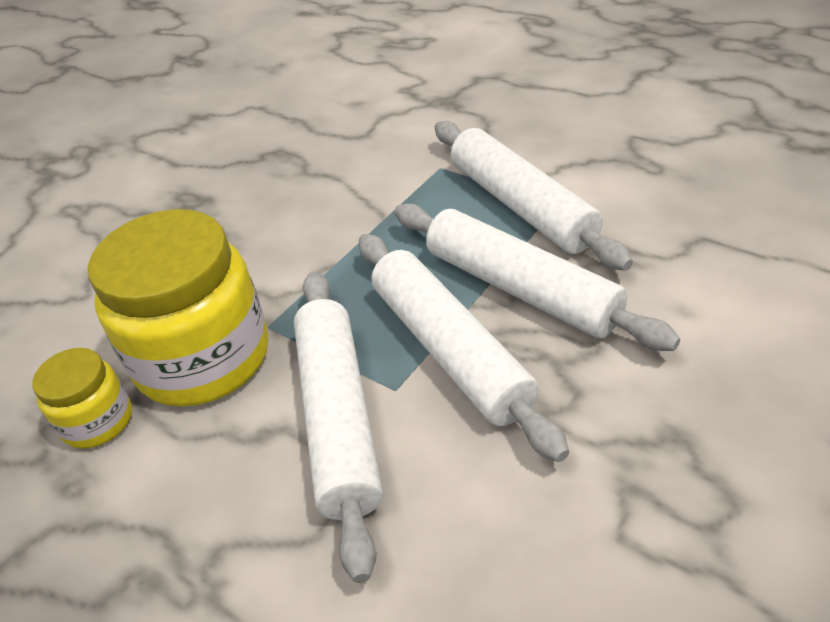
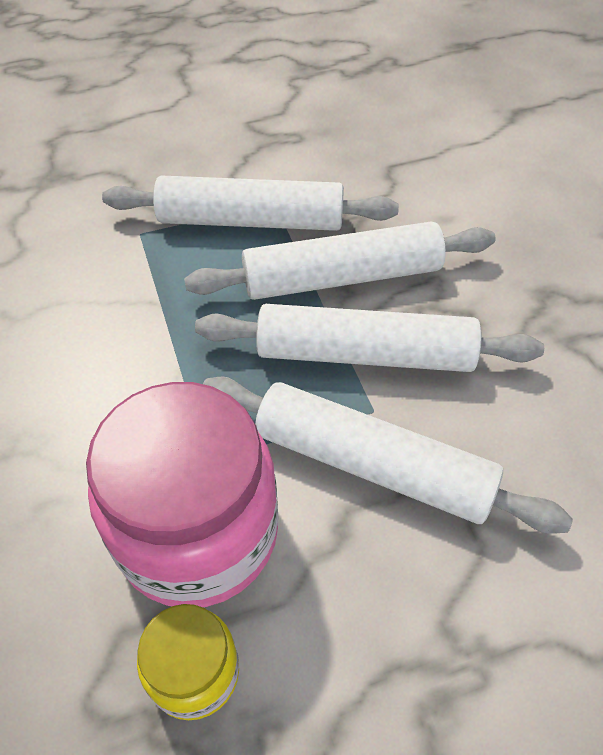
camera: 60 degrees left, 10 degrees up
yellow jar [88,209,268,407] -> pink jar [86,382,278,607]

